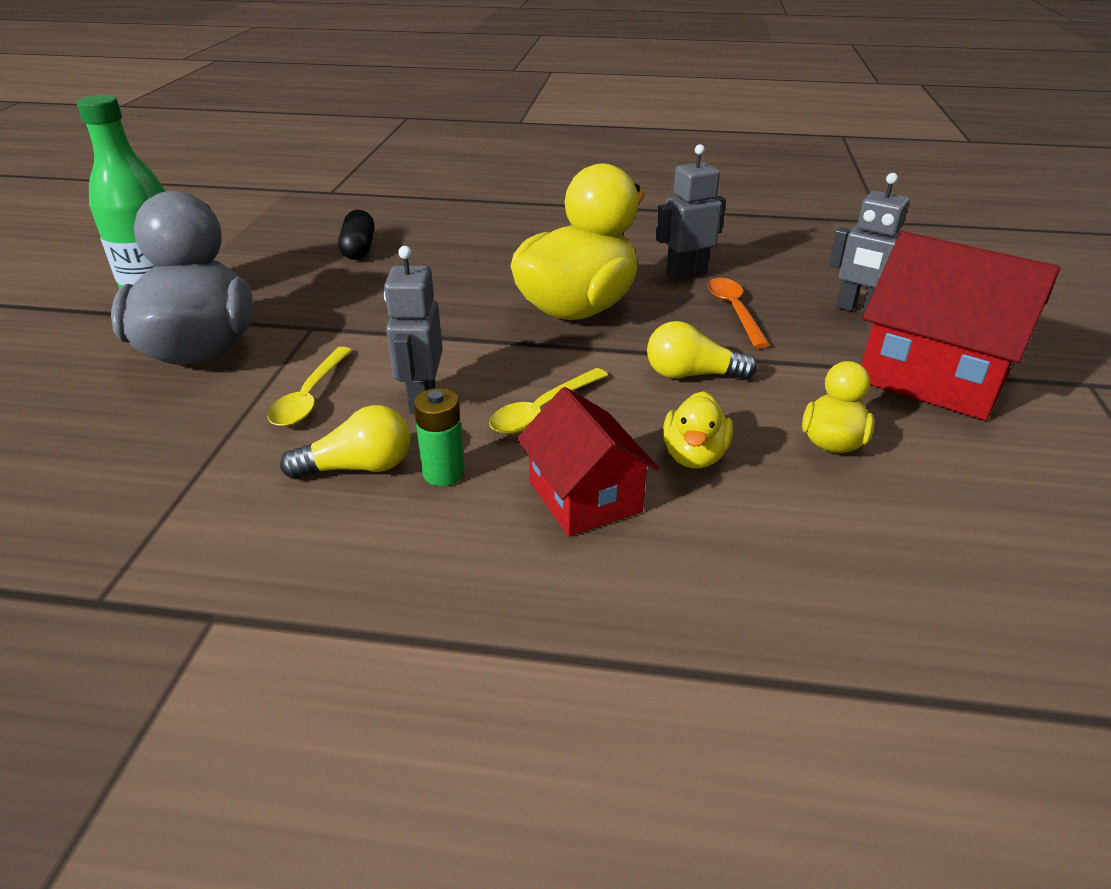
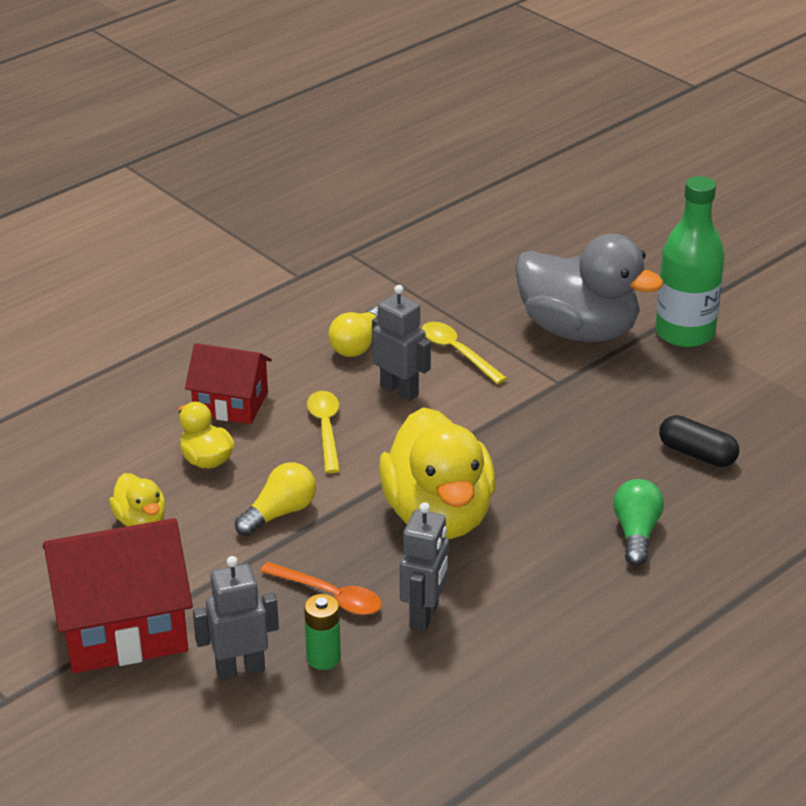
camera: 130 degrees right, 0 degrees up
green battery [414,388,465,486] -> green battery moved to [304,594,341,670]
none -> green light bulb [613,479,664,566]

